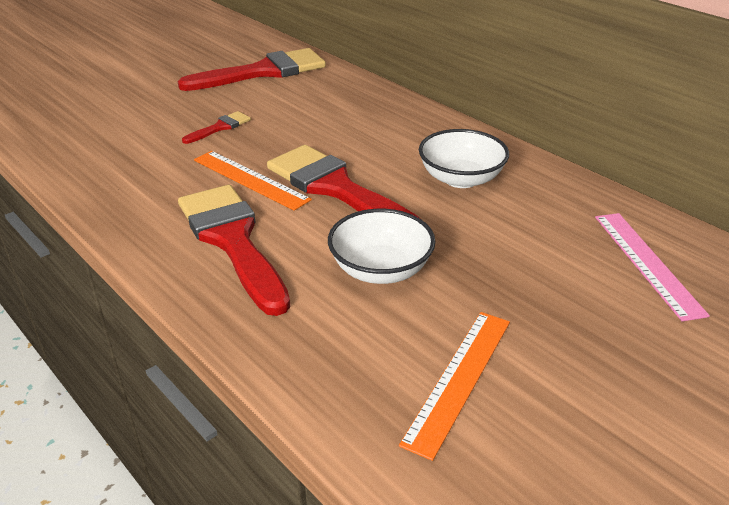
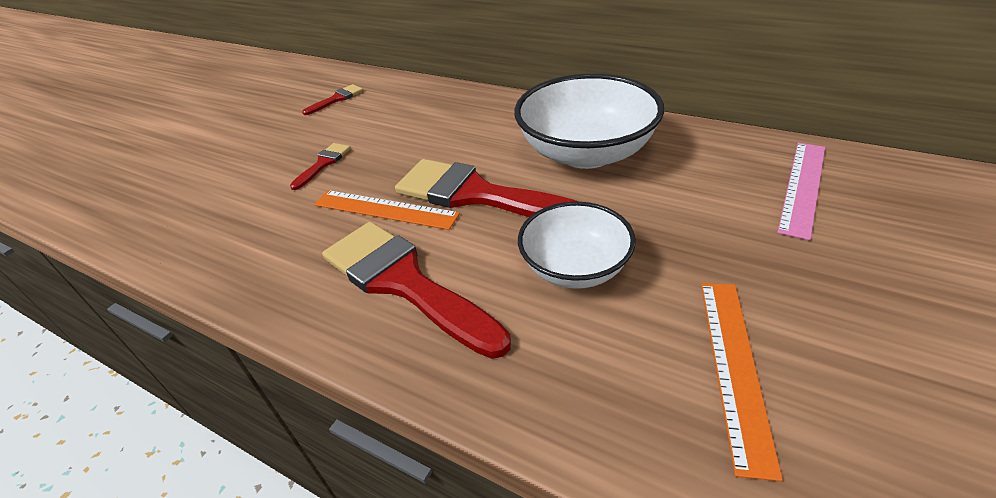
camera: 15 degrees left, 5 degrees up
red brush [178,48,326,91] -> red brush [302,84,363,115], size x0.45
white bowl [419,129,509,188] -> white bowl [514,74,664,169], size x1.61
pink ruler [595,213,710,322] -> pink ruler turned 60 degrees clockwise [777,142,825,240]

